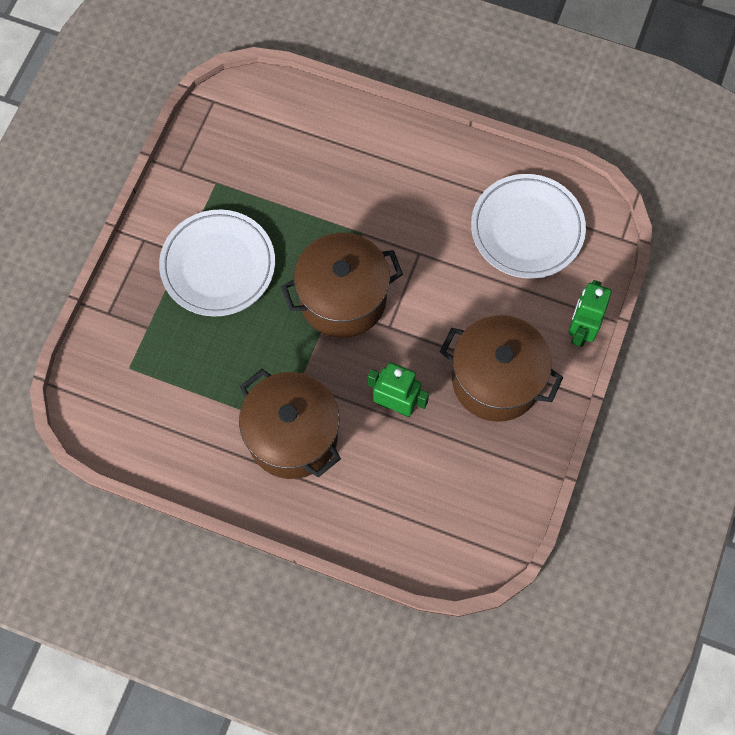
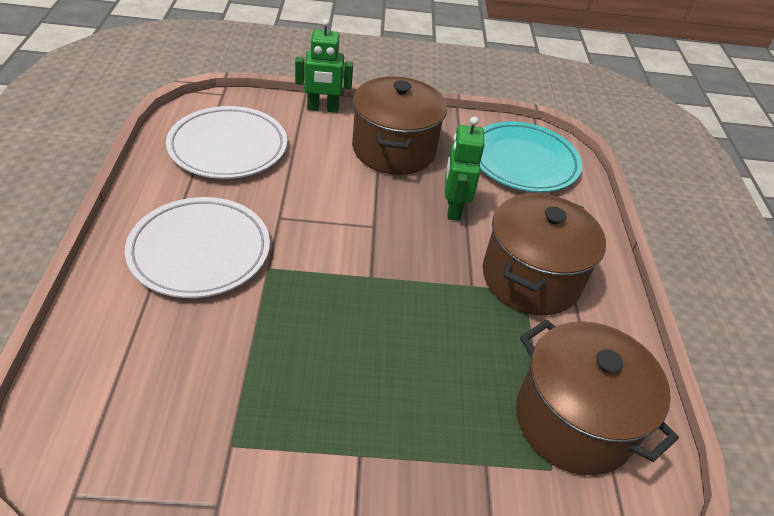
camera: 115 degrees left, 25 degrees down
white plate [159,210,275,317] -> white plate moved to [125,197,270,298]
brown pot [281,233,403,338] -> brown pot moved to [516,319,679,475]
none -> turquoise plate [480,121,582,192]

